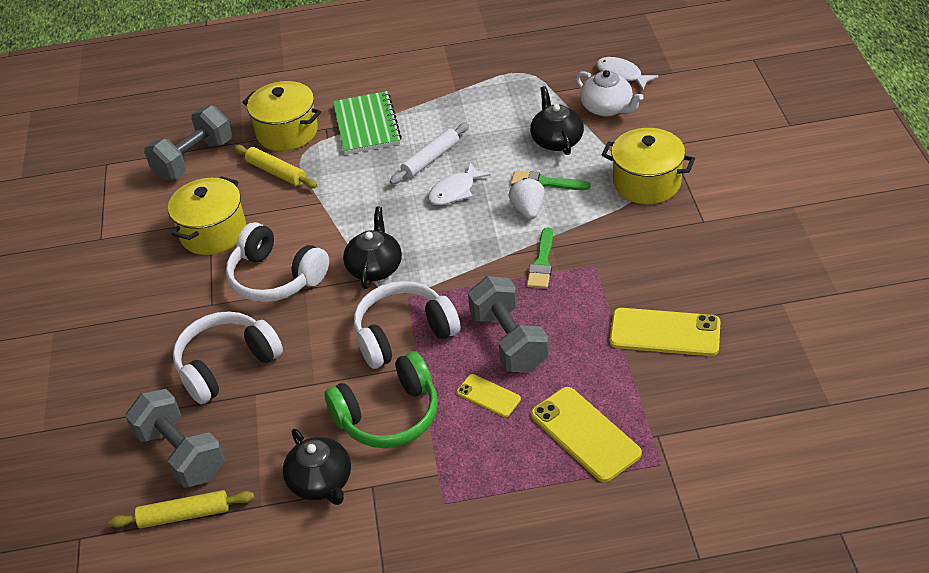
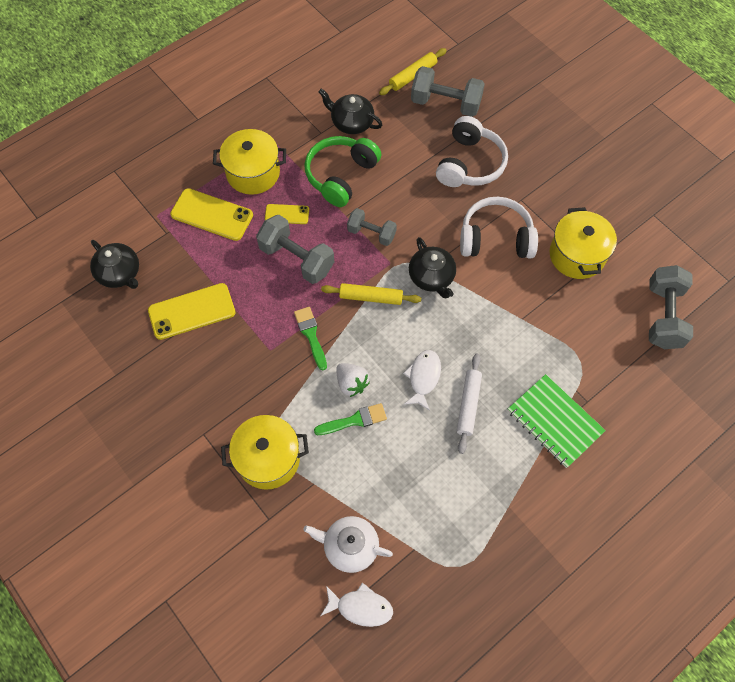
camera: 145 degrees right, 20 degrees up
yellow rolling pin [234,145,318,188] -> yellow rolling pin moved to [321,283,421,305]
yellow pot [243,81,321,151] -> yellow pot moved to [213,129,286,195]
white headphones [354,281,460,369] -> grey dumbbell [347,208,397,246]
black teapot [530,86,584,155] -> black teapot moved to [90,240,139,289]

